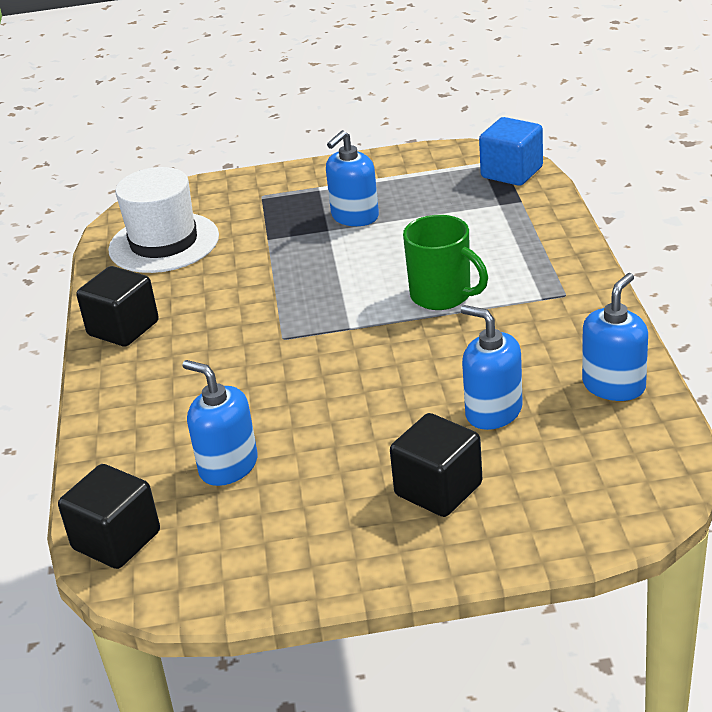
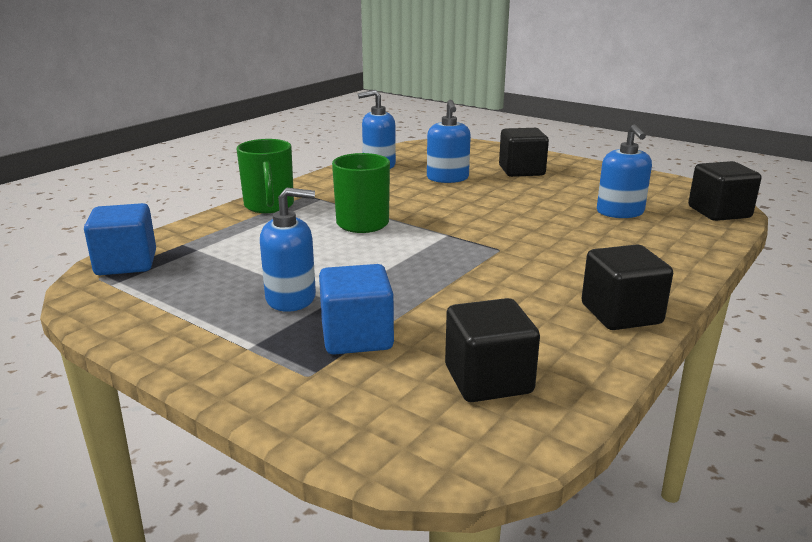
camera: 140 degrees left, 10 degrees down
white hat [108,167,219,273] -> black cube [445,298,540,402]
none -> green mug [237,139,294,213]
none -> blue cube [319,264,394,355]

